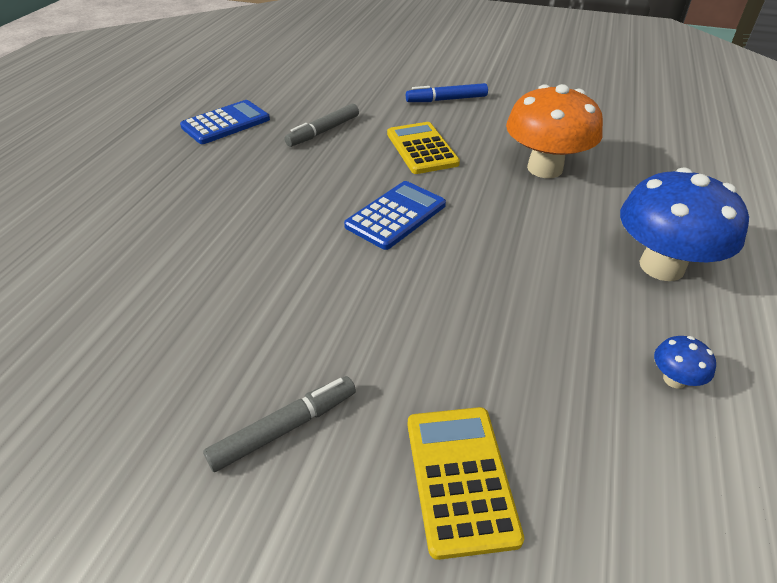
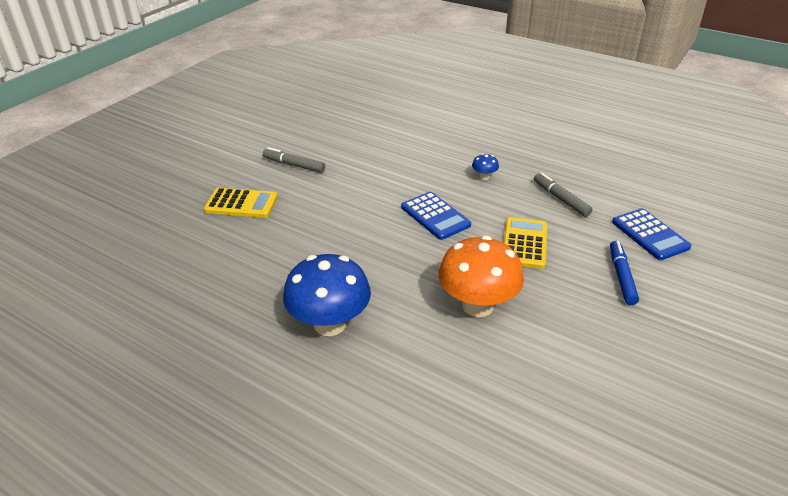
camera: 105 degrees right, 5 degrees down
blue calculator [180,100,270,144] -> blue calculator moved to [612,208,691,260]
grey marker [203,376,356,472] -> grey marker turned 135 degrees clockwise [263,147,325,173]
yellow calculator [387,122,460,174] -> yellow calculator turned 75 degrees counterclockwise [504,217,547,269]
blue mushroom [654,336,716,389] -> blue mushroom moved to [472,154,499,180]

